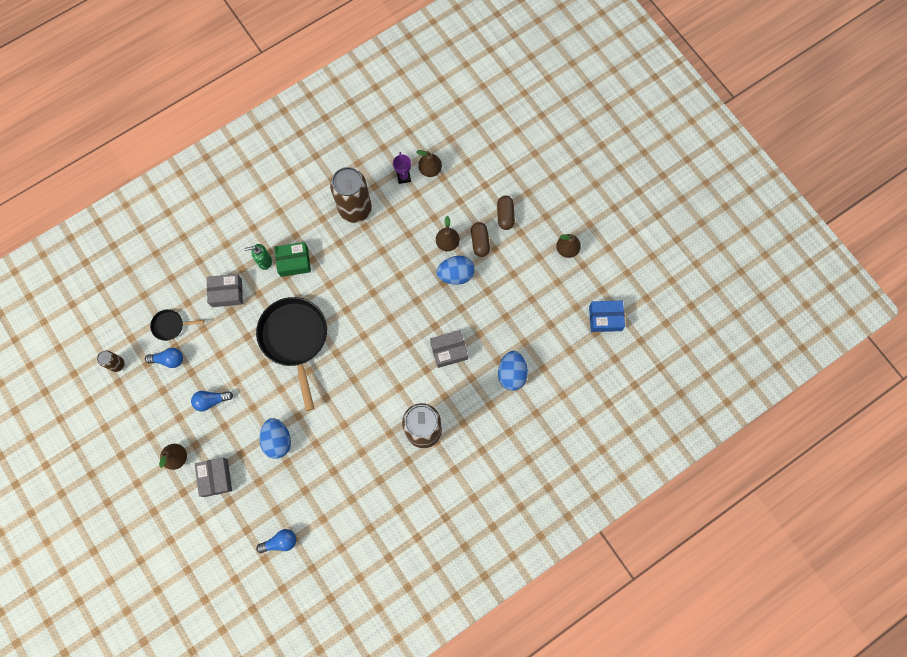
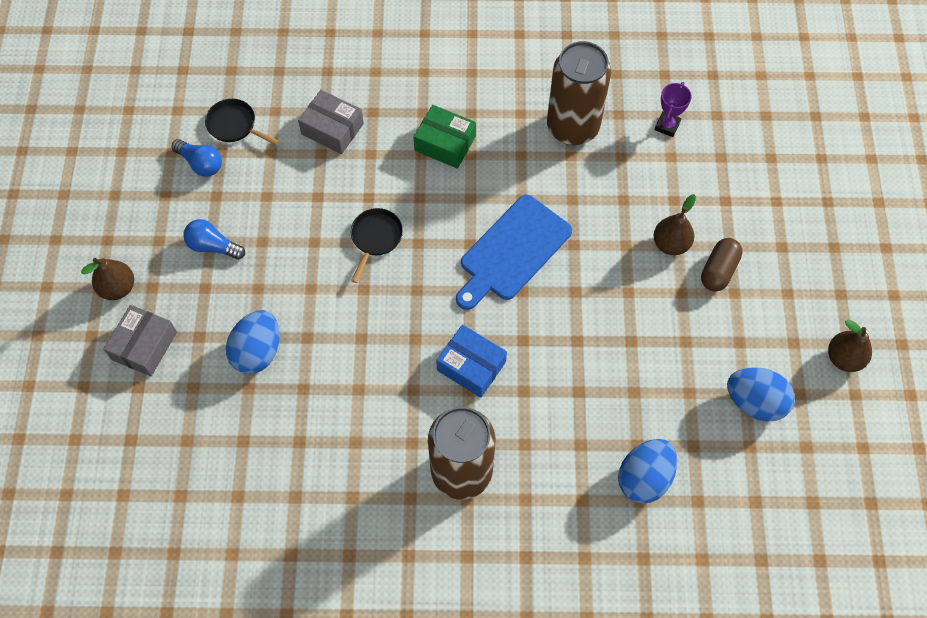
camera: 35 degrees right, 10 degrees down
brown can [97,350,125,372] -> none
green soap dispenser [244,244,272,270] -> none
black pan [256,297,327,411] -> black pan [351,208,403,283], size x0.46
blue light bulb [256,529,296,553] -> none
brown pear [416,150,442,177] -> none
grey box [430,330,468,368] -> none
blue egg [436,256,475,285] -> blue egg moved to [727,367,794,422]
brown capsule [497,196,515,230] -> none
blue box [589,301,625,332] -> blue box moved to [436,324,507,398]
none -> blue cutting board [456,195,572,310]

